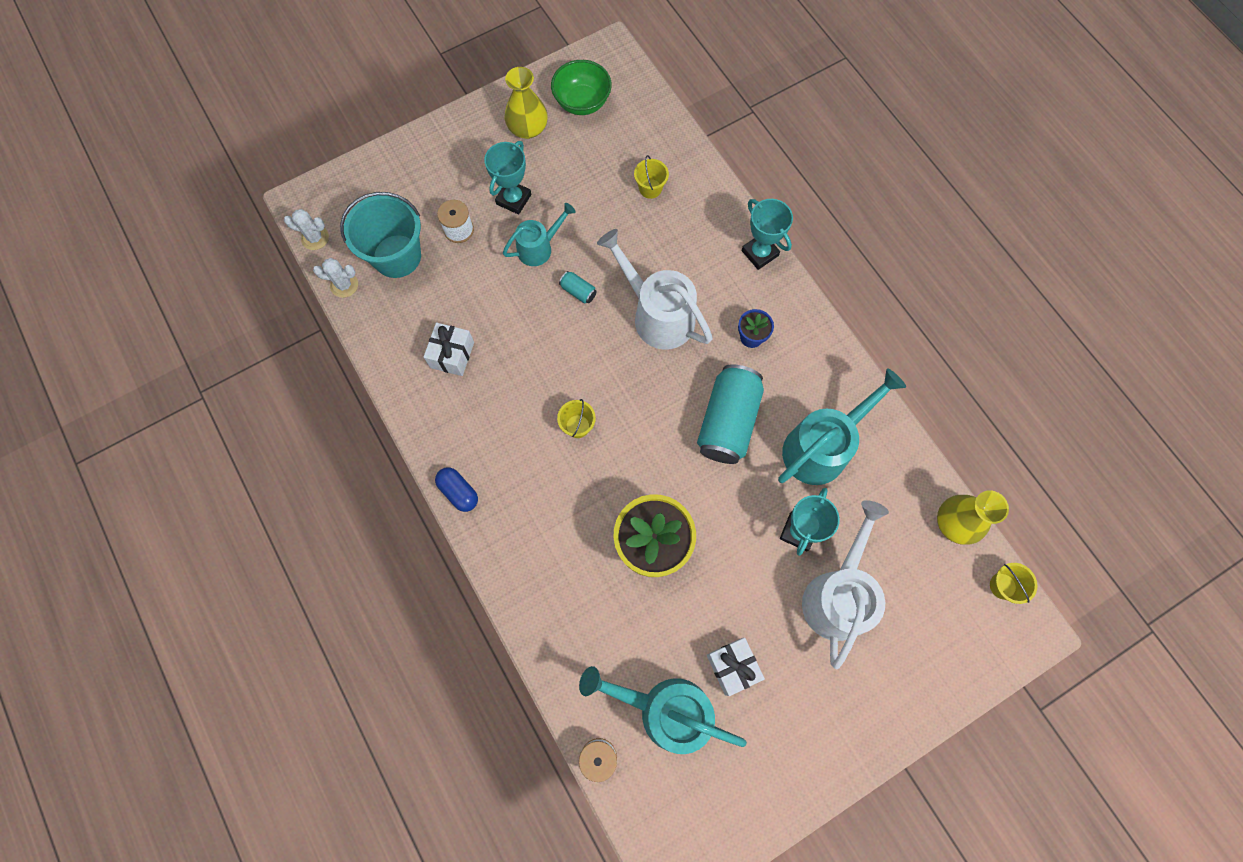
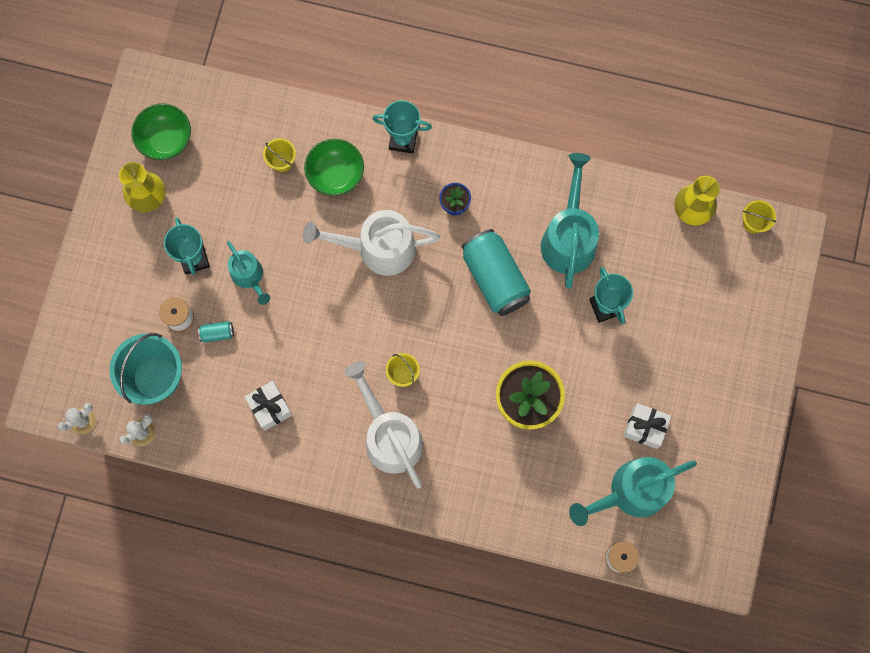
camera: 45 degrees left, 5 degrees up
blue capsule [435,467,478,512] -> none
turquoise watering can [503,203,576,266] -> turquoise watering can turned 135 degrees clockwise [227,241,270,305]
turquoise can [559,271,597,303] -> turquoise can moved to [198,321,234,343]
white watering can [802,500,889,669] -> white watering can moved to [344,362,423,489]
none -> green bowl [304,139,364,196]

